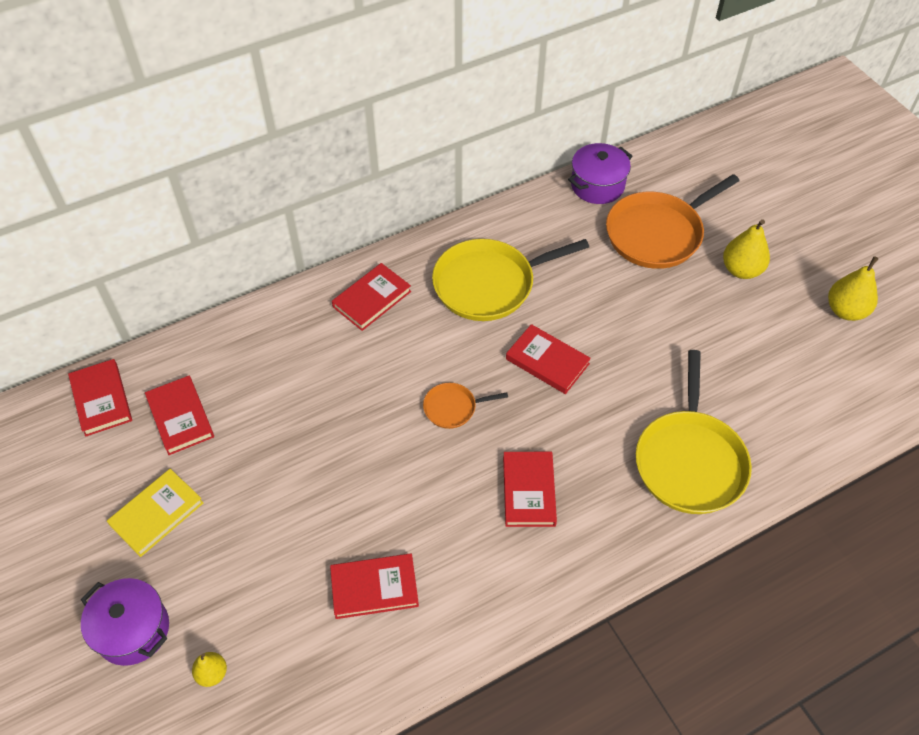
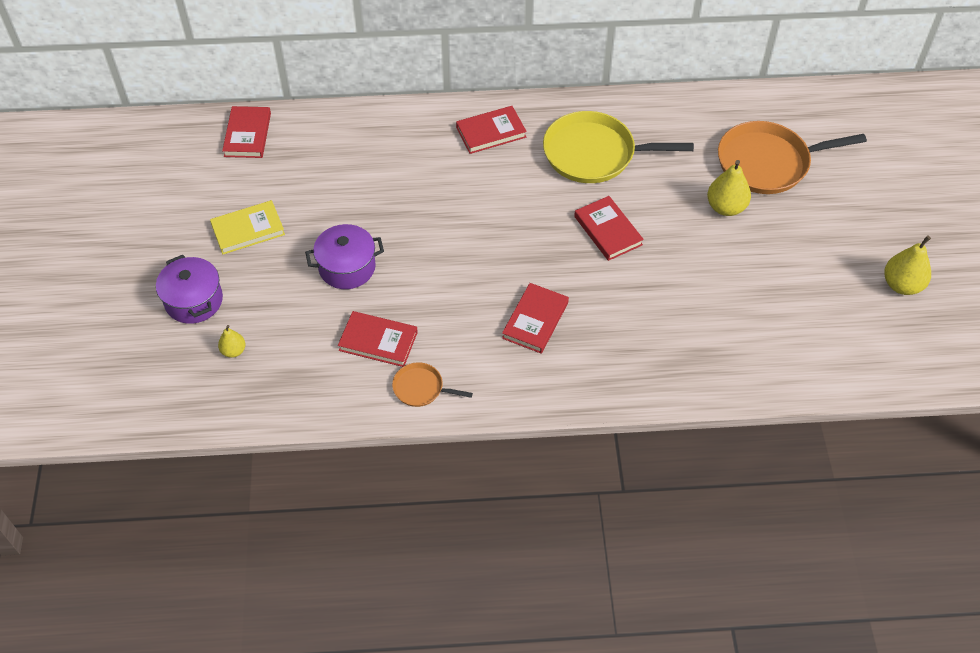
camera: 25 degrees right, 0 degrees up
red book [145,376,214,455] -> none
orange pan [423,383,508,429] -> orange pan moved to [392,362,473,407]
purple pot [568,143,632,204] -> purple pot moved to [305,224,384,289]
yellow pan [636,350,752,514] -> none
yellow pear [723,219,770,279] -> yellow pear moved to [707,160,751,216]

